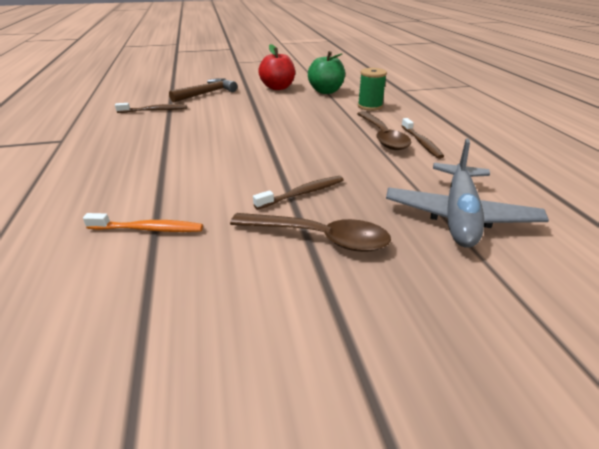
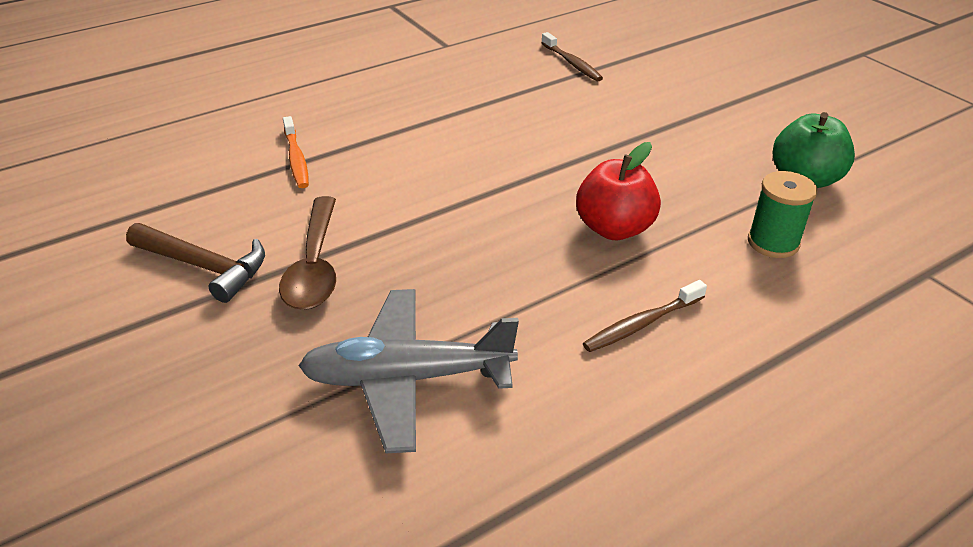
camera: 70 degrees right, 5 degrees up
brown hammer [169,78,237,102] -> brown hammer moved to [126,223,265,303]
brown toothbrush [253,176,344,210] -> none
red apple [258,44,295,90] -> red apple moved to [576,142,661,240]
brown spoon [357,111,412,150] -> none

